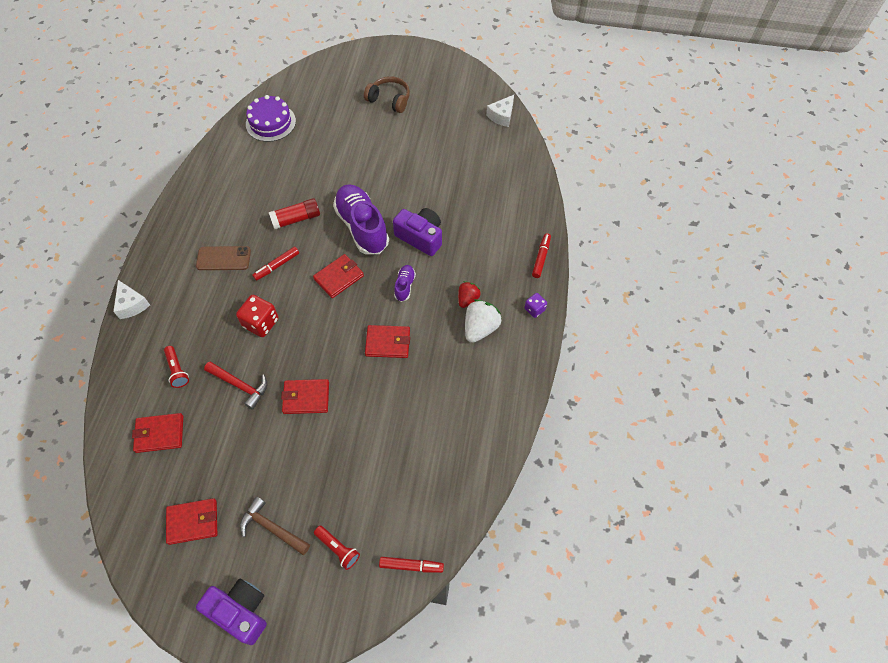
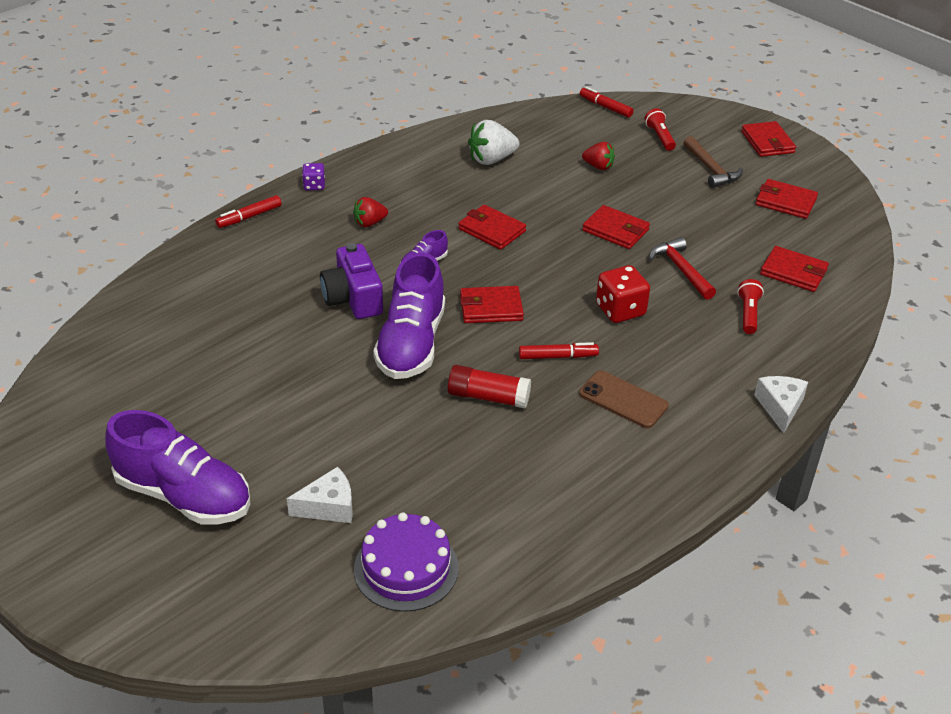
camera: 145 degrees left, 20 degrees down
purple camera [196,578,267,645] -> red wallet [741,121,796,157]
brown headphones [364,76,410,113] -> purple shoe [105,410,250,525]
white strawberry [465,299,502,343] -> white strawberry moved to [468,120,519,165]
white cheese [486,95,514,127] -> white cheese moved to [287,467,353,523]
none -> red strawberry [582,142,615,170]

